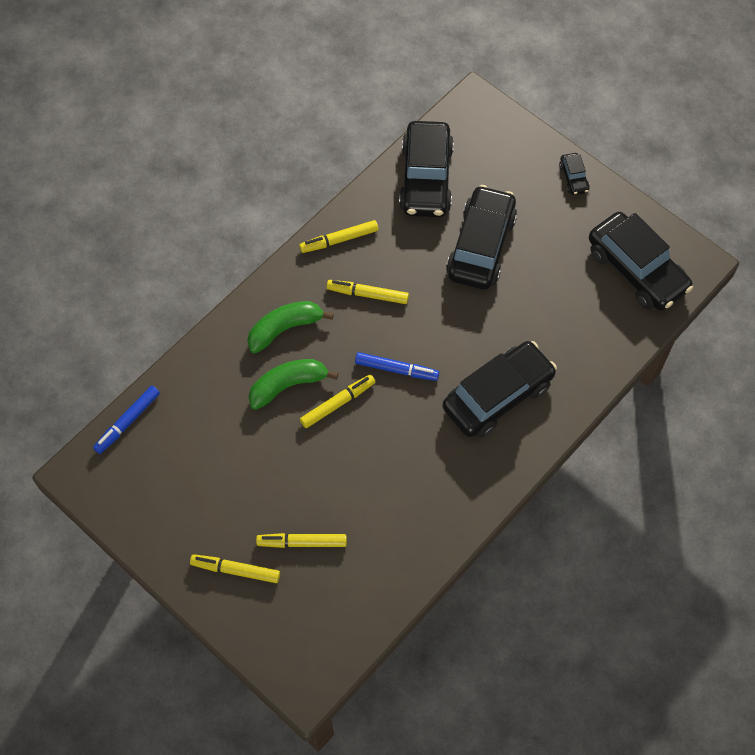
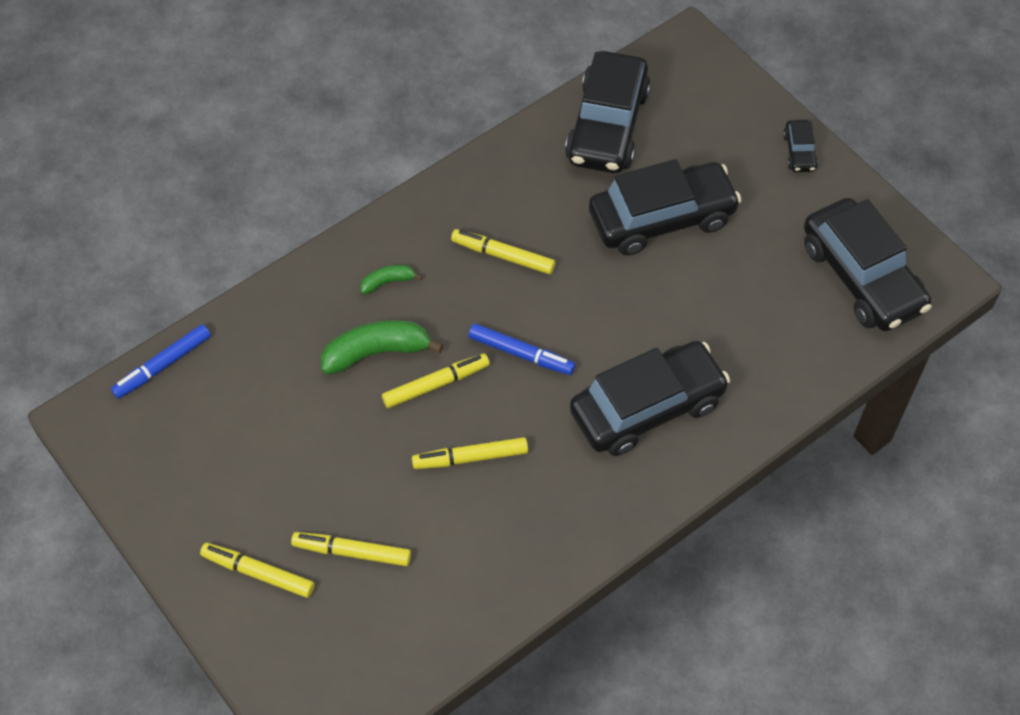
camera: 10 degrees right, 5 degrees down
green banana [248,301,334,353] -> green banana [360,265,422,294], size x0.53
yellow marker [299,220,378,253] -> yellow marker moved to [412,437,528,469]
black car [446,185,517,290] -> black car turned 45 degrees clockwise [589,159,742,256]

